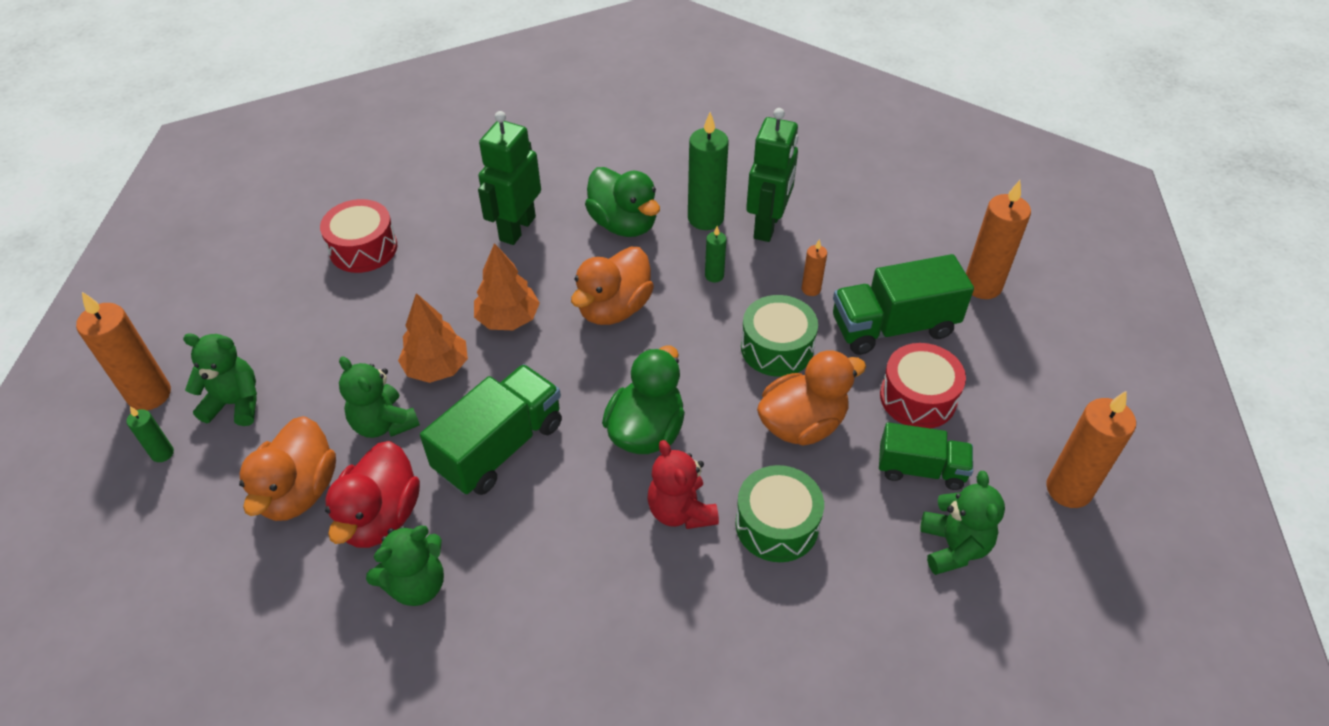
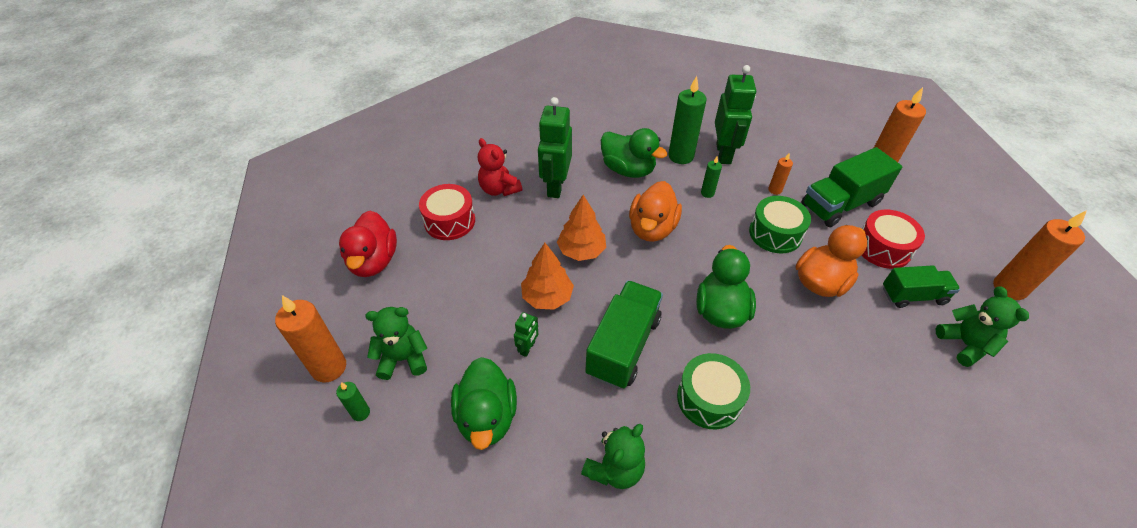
camera: 15 degrees left, 0 degrees up
orange duck [239,416,336,521] -> green duck [451,357,517,450]
red duck [325,441,420,548] -> red duck moved to [339,211,397,277]
green teddy bear [339,357,420,438] -> green robot [514,312,538,357]
red teddy bear [648,440,719,529] -> red teddy bear moved to [478,138,522,196]
green drum [735,465,824,562] -> green drum moved to [677,353,750,429]

